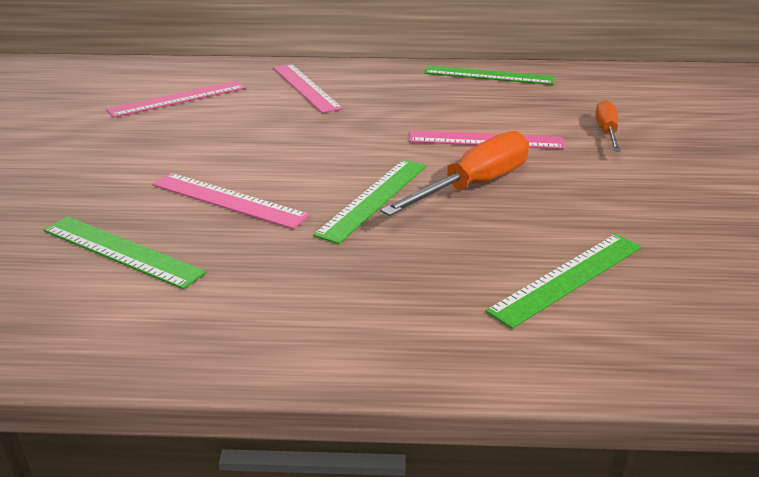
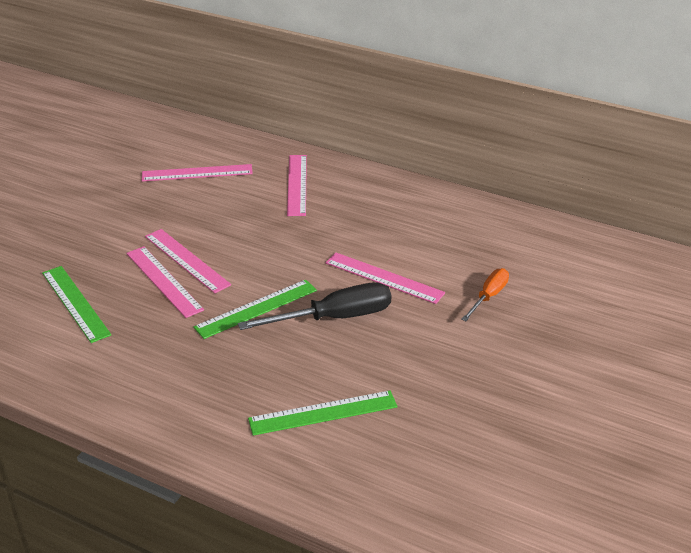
camera: 25 degrees right, 5 degrees up
orange screwdriver [380,131,529,216] -> black screwdriver [238,282,391,330]
green ruler [424,65,555,85] -> none
none -> pink ruler [145,229,231,293]

